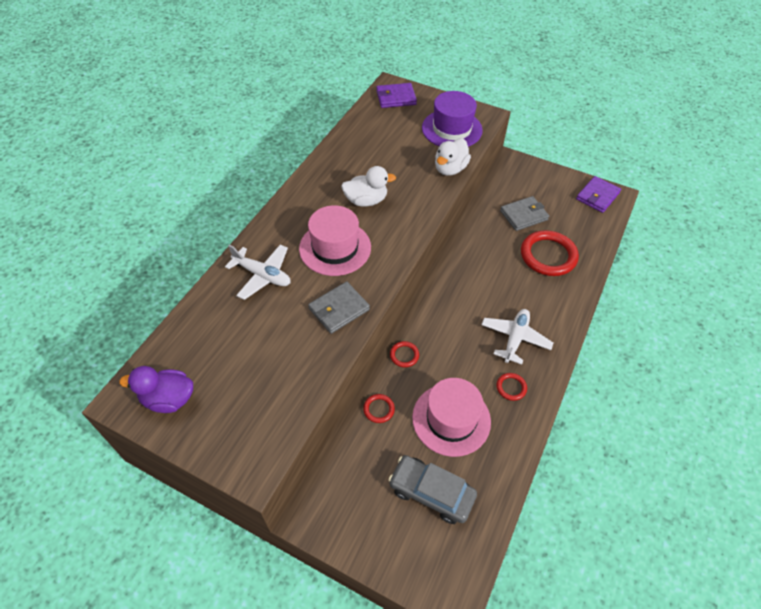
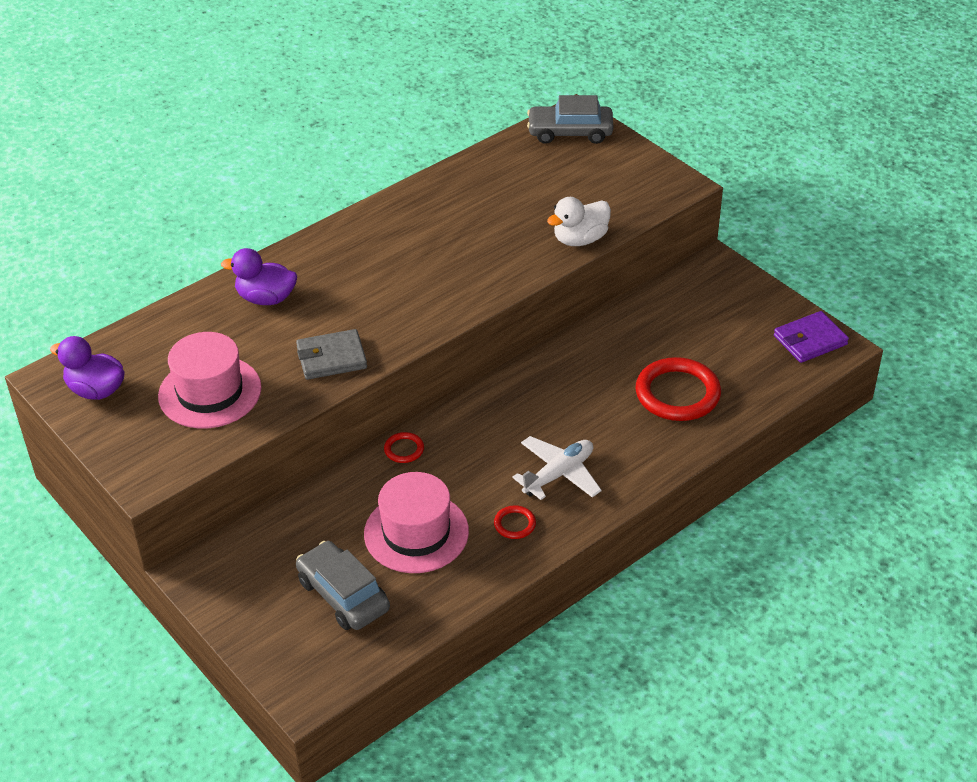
camera: 25 degrees right, 10 degrees down
white plane [225,244,290,300] -> purple duck [221,248,297,305]
pink hat [299,205,371,276] -> pink hat moved to [158,332,262,428]
white duck [341,166,396,207] -> none
red ring [363,394,395,423] -> none
purple wallet [376,83,417,108] -> grey car [527,95,613,144]
purple hat [422,91,483,147] -> none
grey wallet [500,196,549,231] -> none

